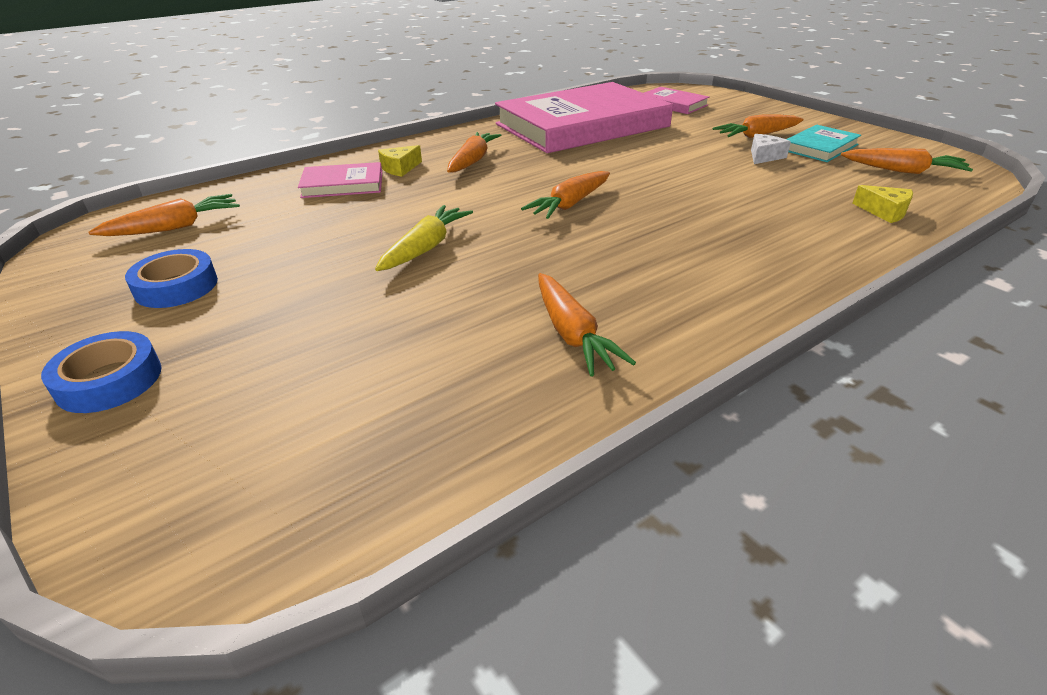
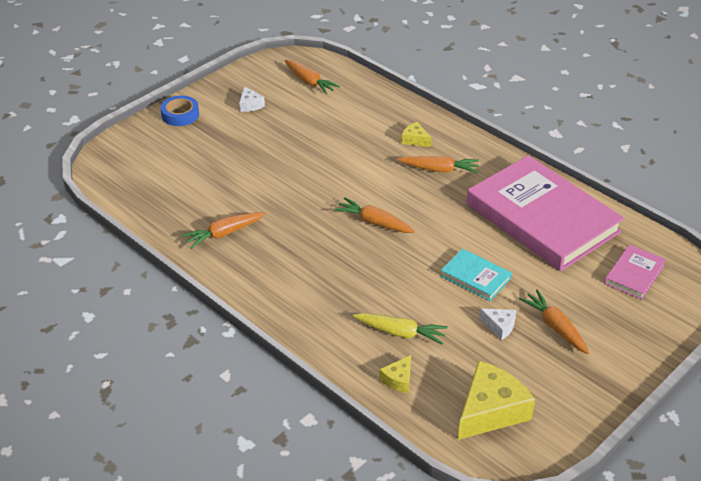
camera: 80 degrees right, 5 degrees up
blue tape [125,249,218,308] -> white cheese [239,86,265,112]
pink book [298,162,382,198] -> none
yellow carrot [375,205,473,271] -> yellow carrot moved to [353,313,448,344]
turquoise book [787,125,861,162] -> turquoise book moved to [440,249,512,301]
orange carrot [841,148,973,174] -> yellow cheese [458,361,535,440]

